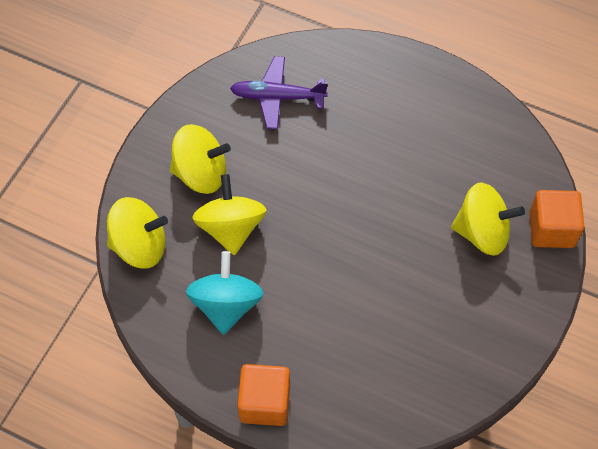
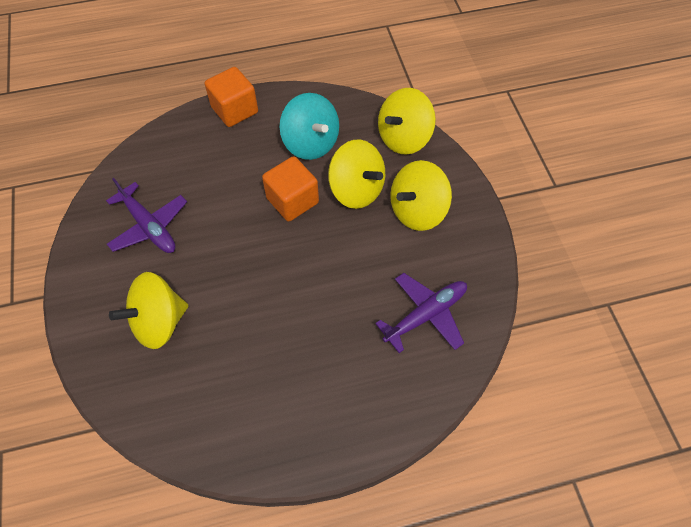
camera: 140 degrees right, 0 degrees up
orange cube [529,190,585,248] -> orange cube moved to [262,156,319,221]
none -> purple plane [106,178,187,253]

